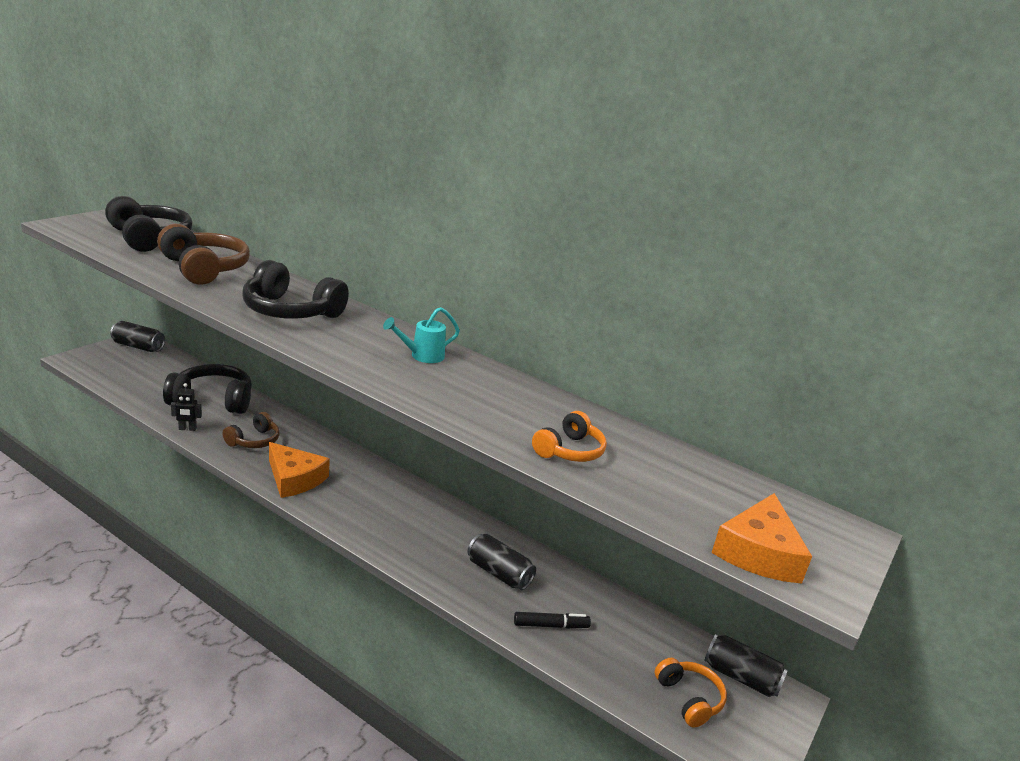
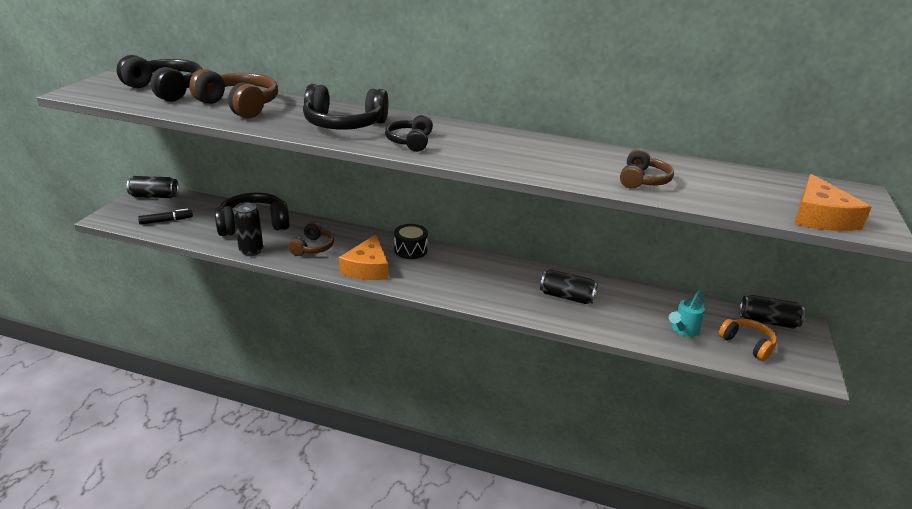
camera: 15 degrees left, 5 degrees up
black robot [171,383,202,431] -> black can [234,202,263,256]
orange cheese [269,442,330,498] -> orange cheese turned 75 degrees clockwise [339,234,388,280]
turquoise watering can [383,307,460,363] -> turquoise watering can moved to [669,290,705,337]
black marker [514,612,591,629] -> black marker moved to [138,209,193,225]
orange headphones [532,411,607,462] -> brown headphones [620,149,674,189]
none -> black headphones [385,115,433,152]
none -> black drum [394,224,428,259]

